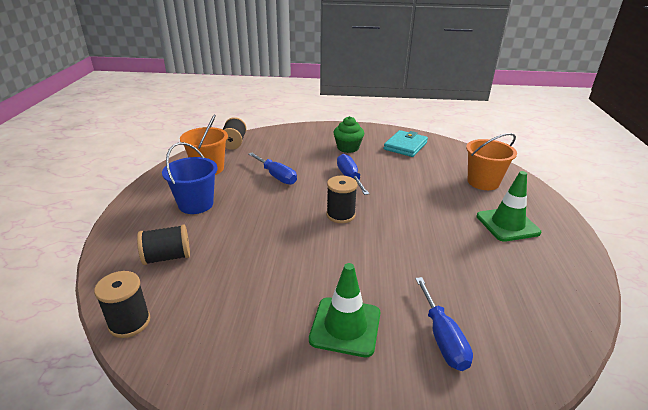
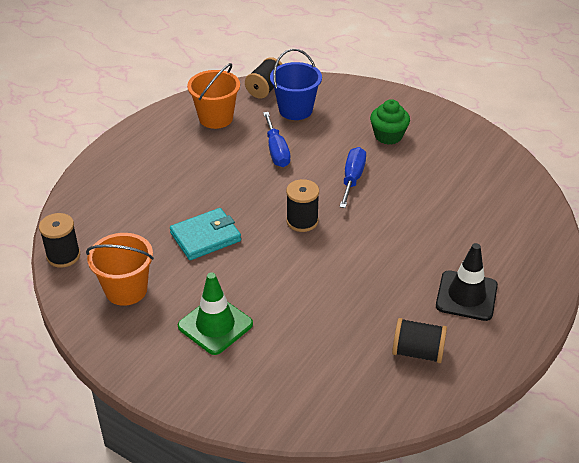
camera: 30 degrees right, 10 degrees up
black spool [137,225,190,265] -> black spool moved to [392,318,447,363]
blue bucket [162,142,217,214] -> blue bucket moved to [270,49,322,120]
turquoise wallet [384,130,428,157] -> turquoise wallet moved to [170,208,241,260]
blue screwdriver [415,277,473,371] -> none
orange bucket [466,133,517,190] -> orange bucket moved to [86,233,154,306]
green traffic cone [477,171,541,242] -> black traffic cone [436,243,498,321]

